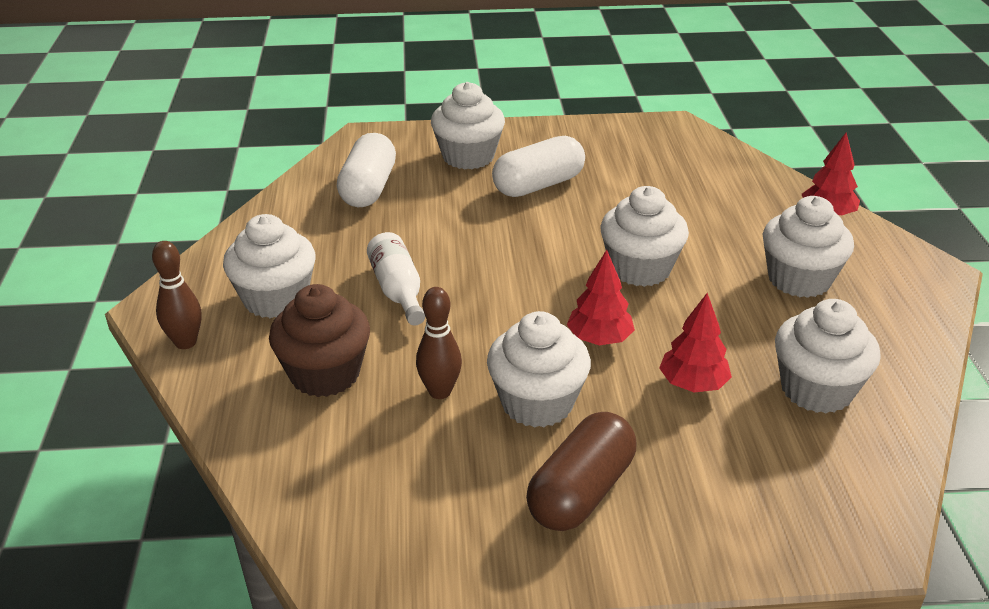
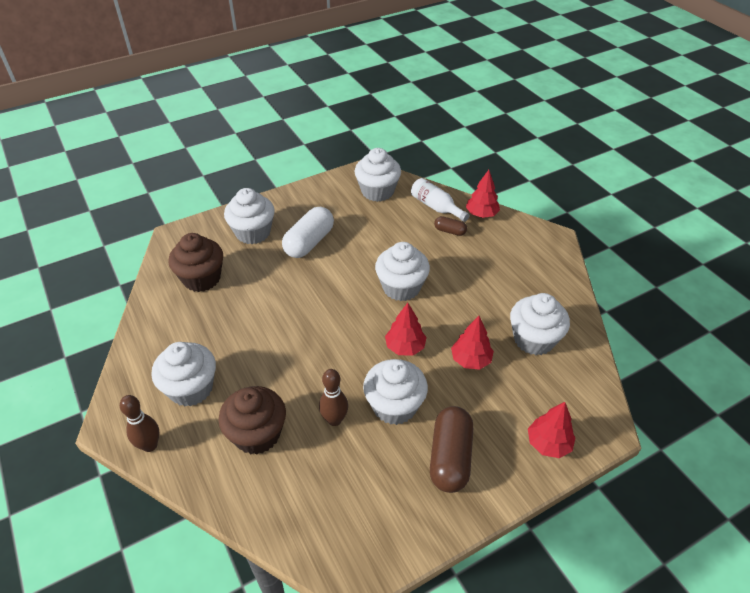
camera: 25 degrees left, 10 degrees up
white capsule [337,133,396,207] -> brown cupcake [168,233,223,292]
white bottle [367,232,425,325] -> white bottle moved to [411,178,470,222]
white cupcake [763,196,854,298] -> white cupcake moved to [355,148,401,202]
none -> brown capsule [434,216,467,236]
none -> red tree [528,402,576,458]

